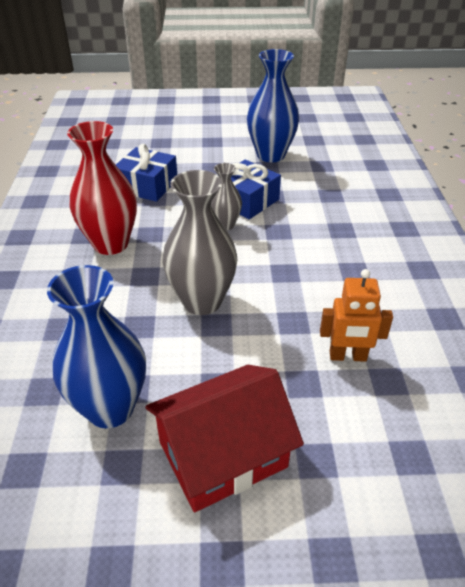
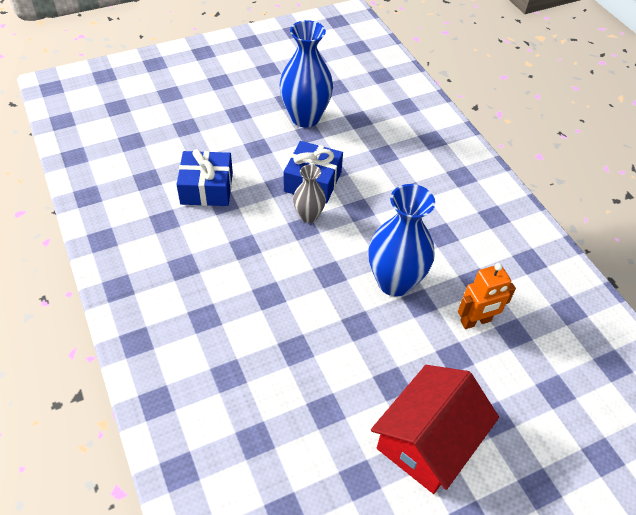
camera: 25 degrees left, 10 degrees up
blue vase [47,265,146,428] -> blue vase moved to [368,184,435,296]
red vase [67,121,137,255] -> none
grey vase [162,170,237,315] -> none

